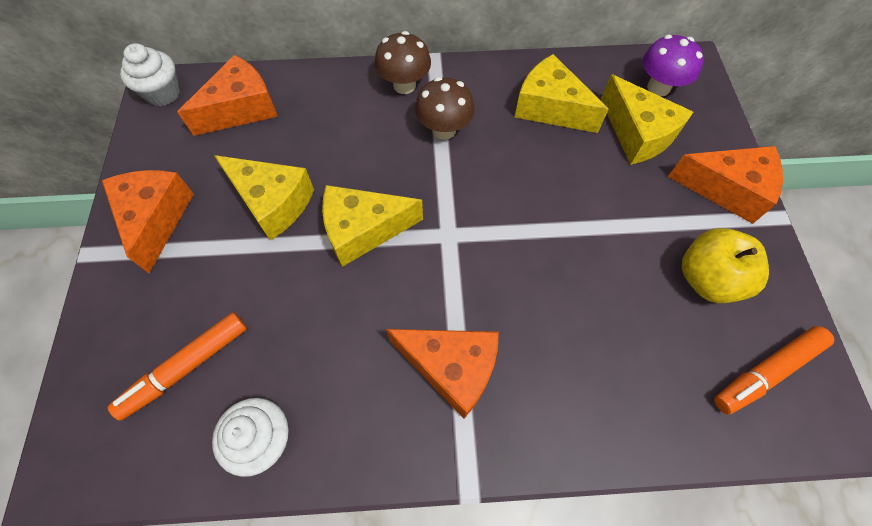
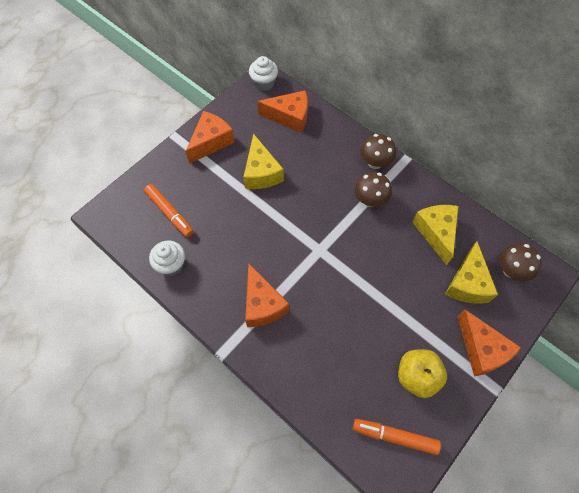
camera: 45 degrees right, 0 degrees up
orange marker [108,312,247,421] -> orange marker turned 135 degrees counterclockwise [144,184,194,237]
yellow cheese [322,185,423,267] -> none
purple mushroom [643,35,704,96] -> brown mushroom [499,243,542,281]

